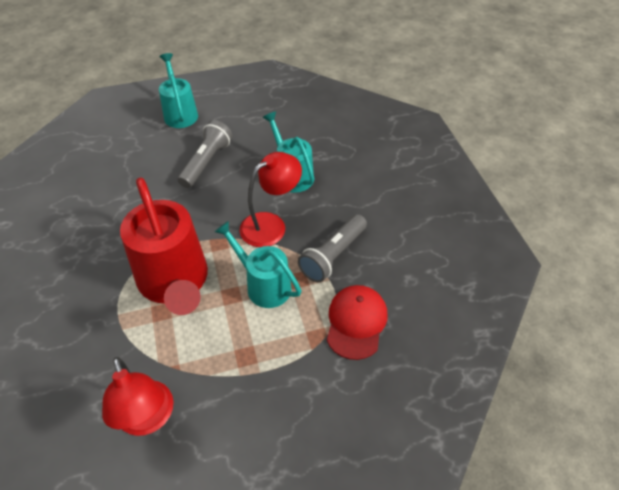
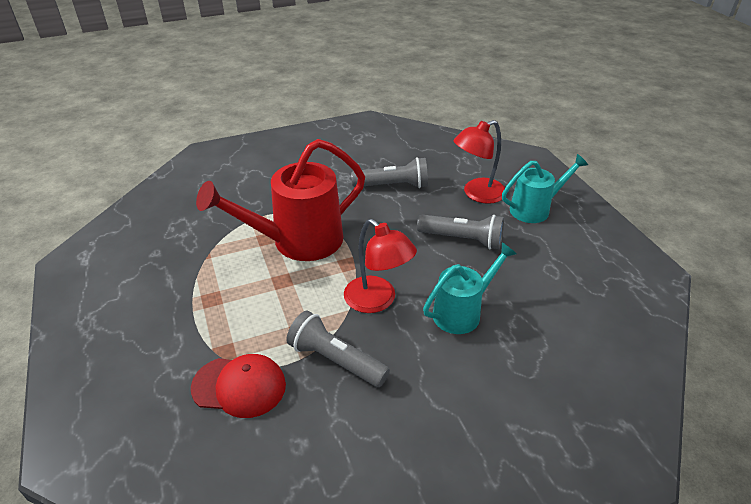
camera: 85 degrees right, 10 degrees down
red lamp [102,357,174,436] -> red lamp moved to [454,120,505,204]
turquoise watering can [215,221,302,308] -> none
none -> grey flashlight [351,157,428,188]

